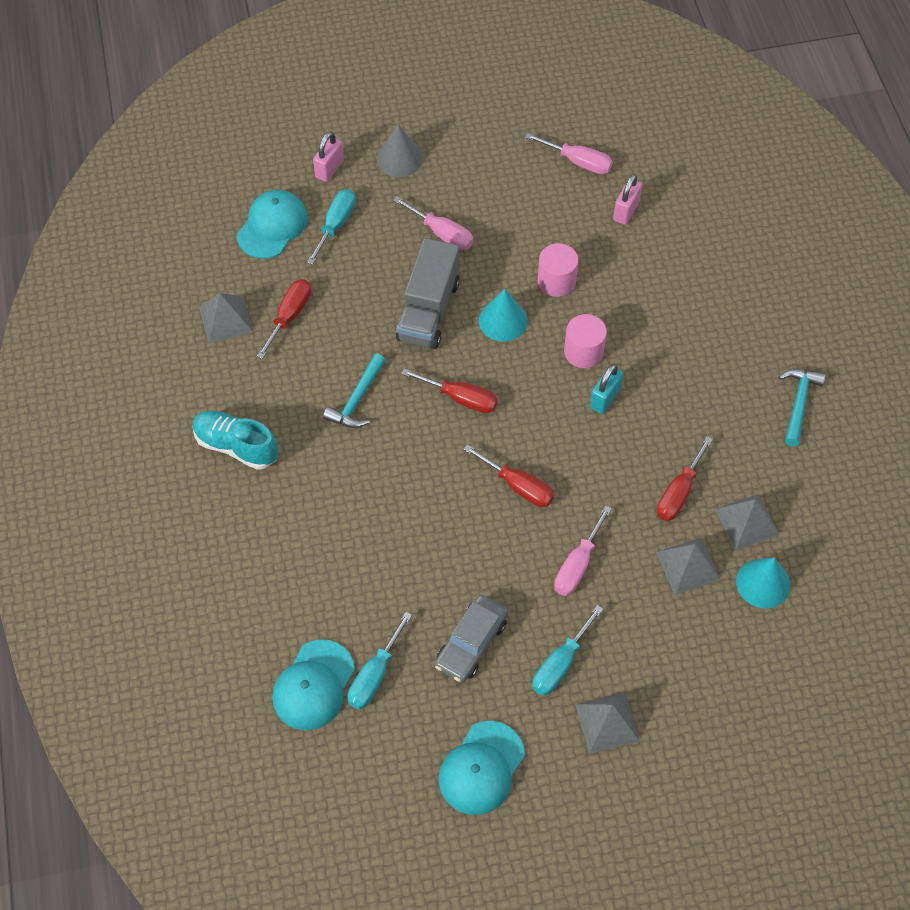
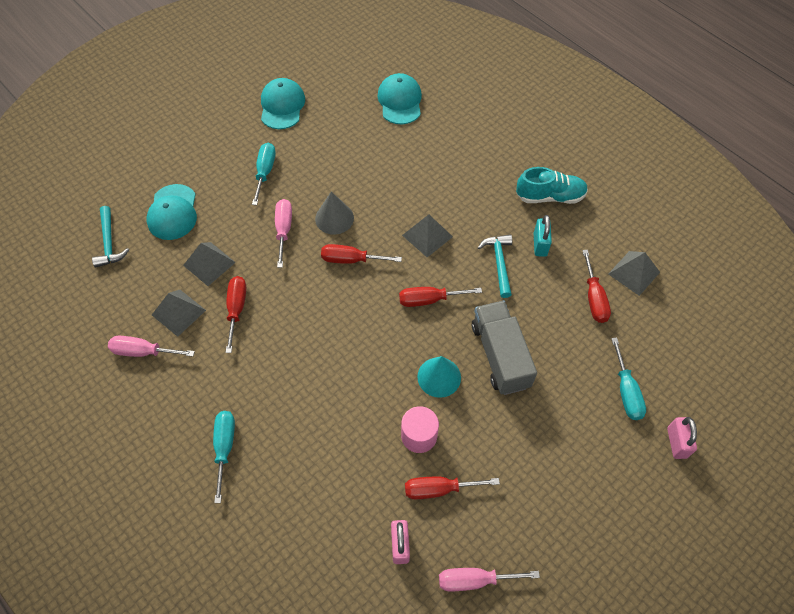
camera: 150 degrees right, 0 degrees up
turquoise cap [237,190,308,259] -> turquoise cap moved to [147,184,197,240]
turquoise screwdriver [347,612,412,710] -> turquoise screwdriver moved to [213,411,235,503]
grey cone [377,124,423,177] -> grey cone moved to [315,192,354,235]
pink screwdriver [393,197,474,250] -> pink screwdriver moved to [108,336,195,357]
grey car [435,595,508,683] -> none
pink cylinder [564,314,607,368] -> none
grey pyramid [575,693,640,753] -> grey pyramid moved to [402,214,453,257]
turquoise padlock [590,364,623,414] -> turquoise padlock moved to [534,215,552,257]
turquoise cone [736,557,790,608] -> none
turquoise hammer [779,369,826,446] -> turquoise hammer moved to [92,206,129,268]
none -> red screwdriver [405,477,500,499]

